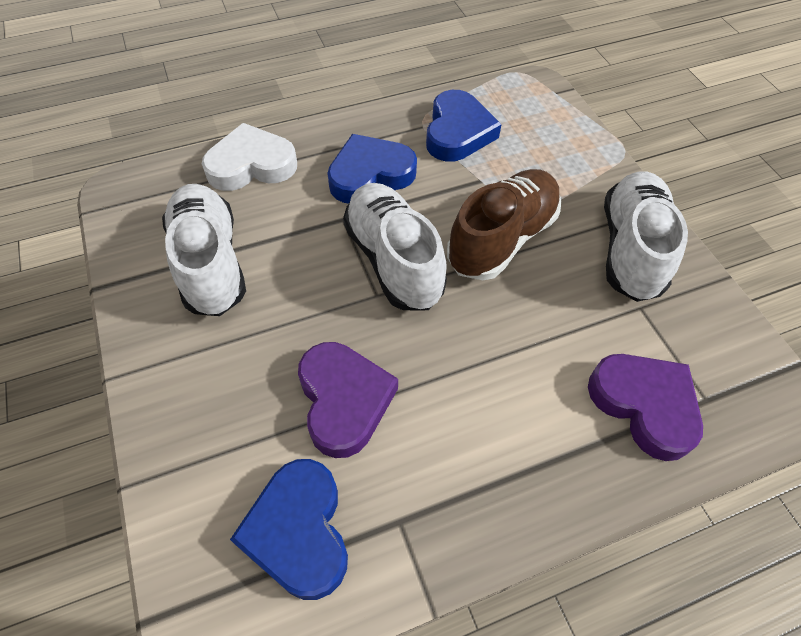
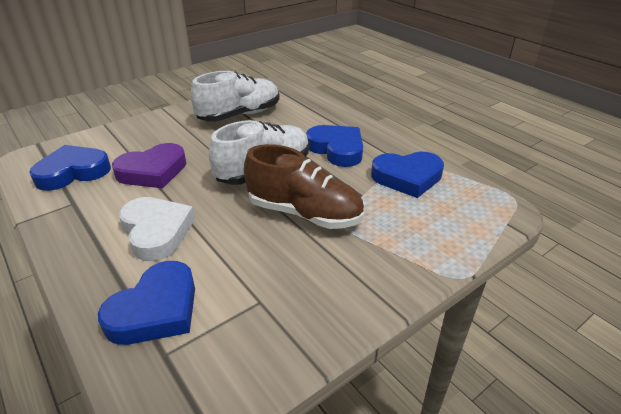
camera: 75 degrees right, 20 degrees down
white heart [202,123,297,191] -> white heart moved to [119,197,195,261]
purple heart [588,354,703,461] -> blue heart [98,261,195,345]
white shoe [604,171,688,302] -> none

